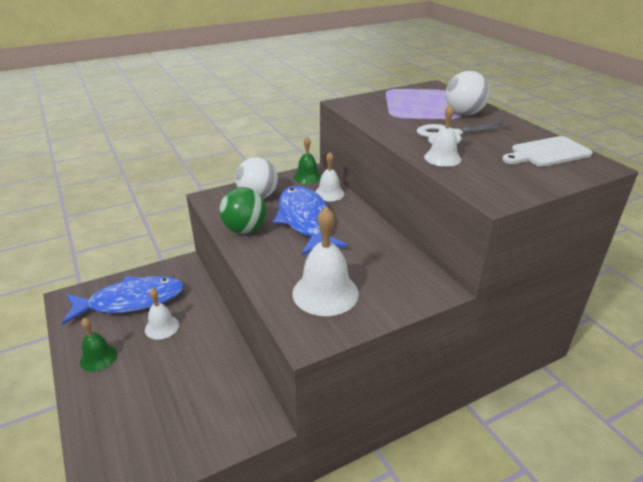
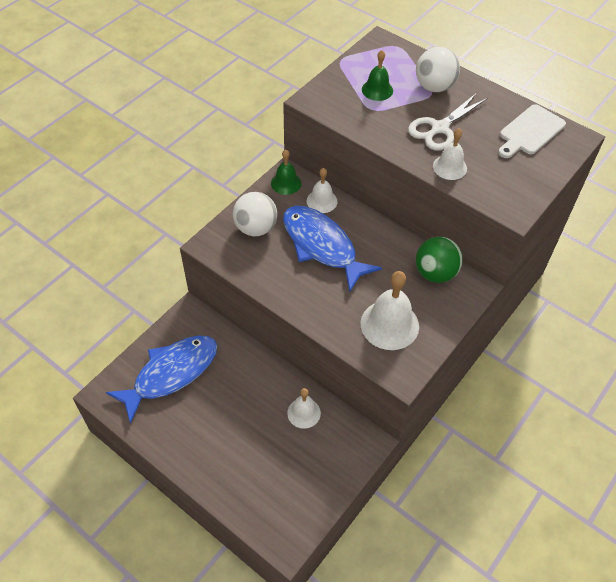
camera: 25 degrees left, 20 degrees up
green bell [80,318,117,372] -> green bell moved to [362,50,393,101]
white bell [145,288,179,340] -> white bell moved to [287,388,321,429]
green ball [219,187,266,234] -> green ball moved to [416,237,463,283]

